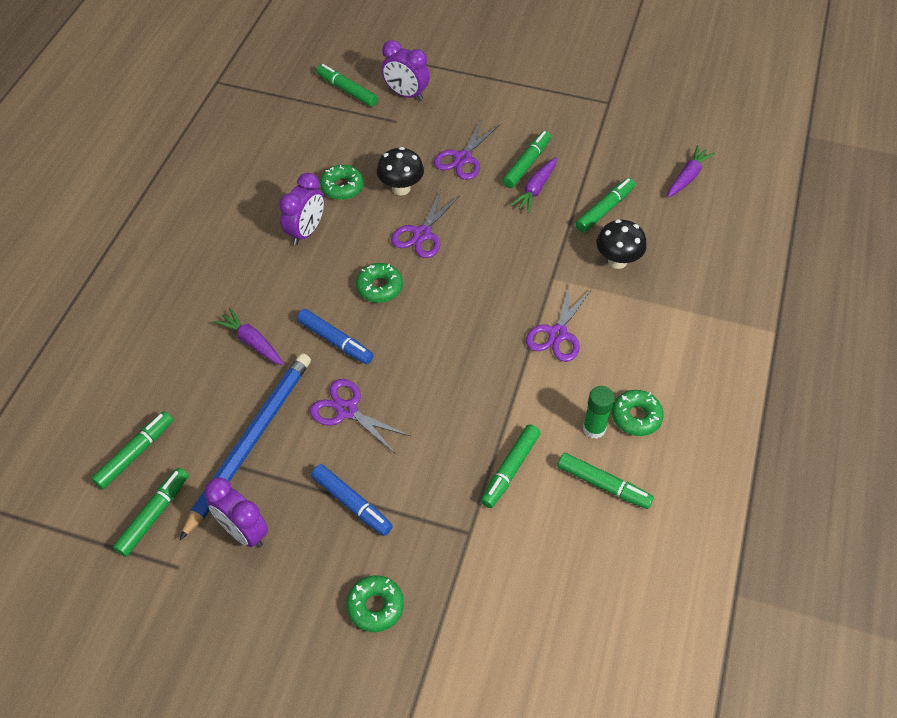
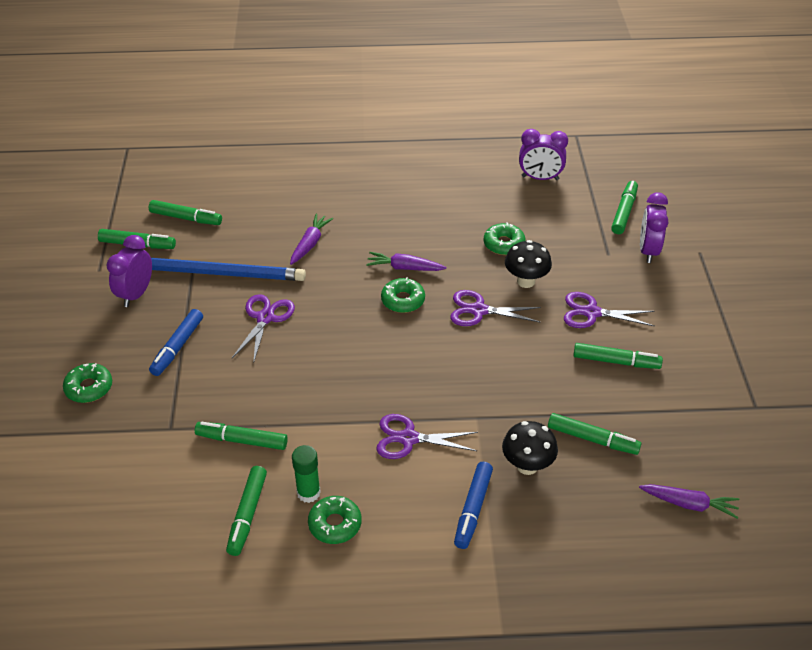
camera: 70 degrees right, 10 degrees down
purple clock [279,173,324,245] -> purple clock moved to [519,129,568,180]
blue marker [297,309,374,364] -> blue marker moved to [454,462,493,549]
purple carrot [510,157,557,213] -> purple carrot moved to [366,252,446,271]

